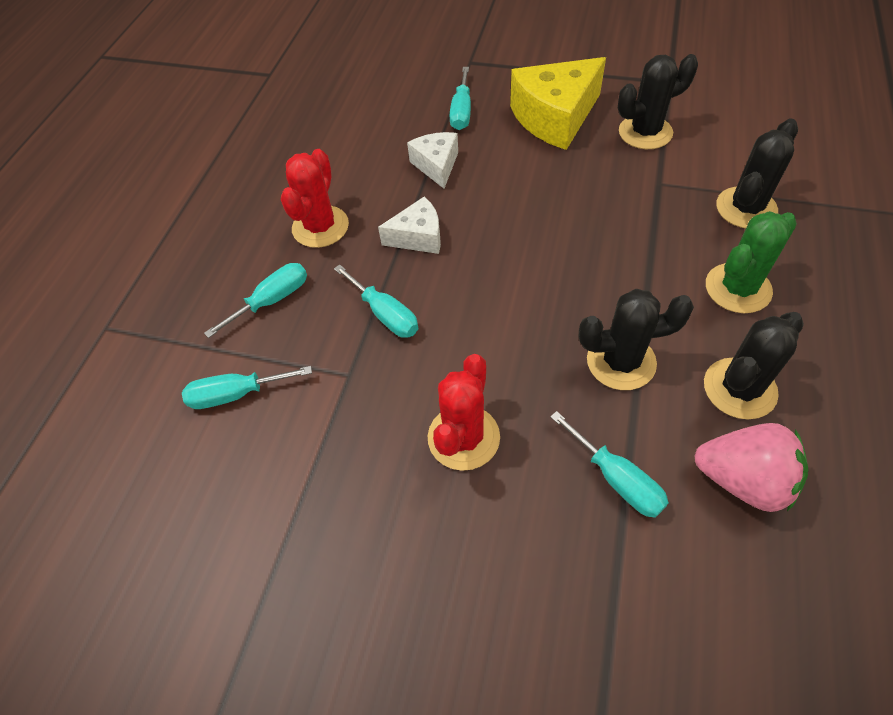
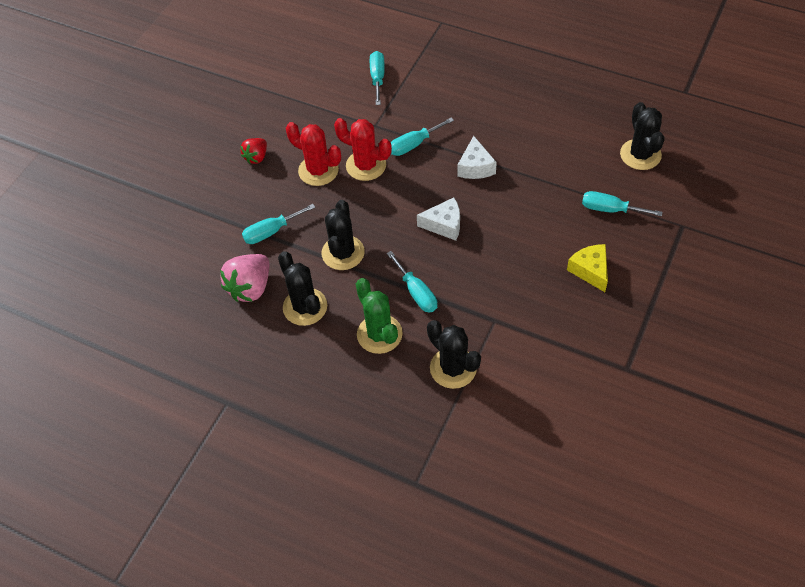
camera: 100 degrees right, 0 degrees up
turquoise screwdriver [204,263,307,338] -> turquoise screwdriver moved to [387,251,437,313]
red cactus [281,149,349,248] -> red cactus moved to [334,118,392,181]
white cheese [407,132,458,189] -> white cheese moved to [417,198,460,241]
yellow cheese [510,57,606,150] -> yellow cheese [567,244,608,292], size x0.56
black cactus [618,54,698,149] -> black cactus moved to [620,102,665,170]
none -> red strawberry [240,138,267,164]

